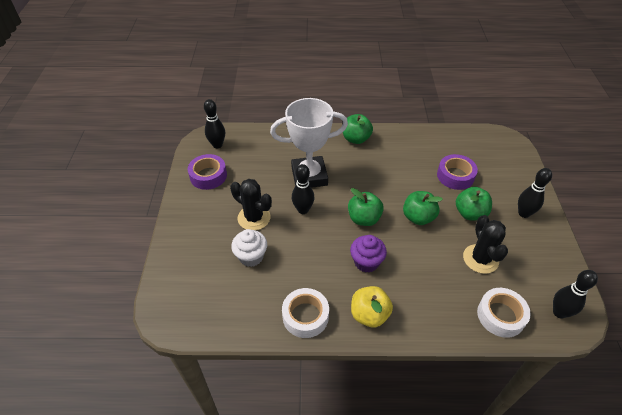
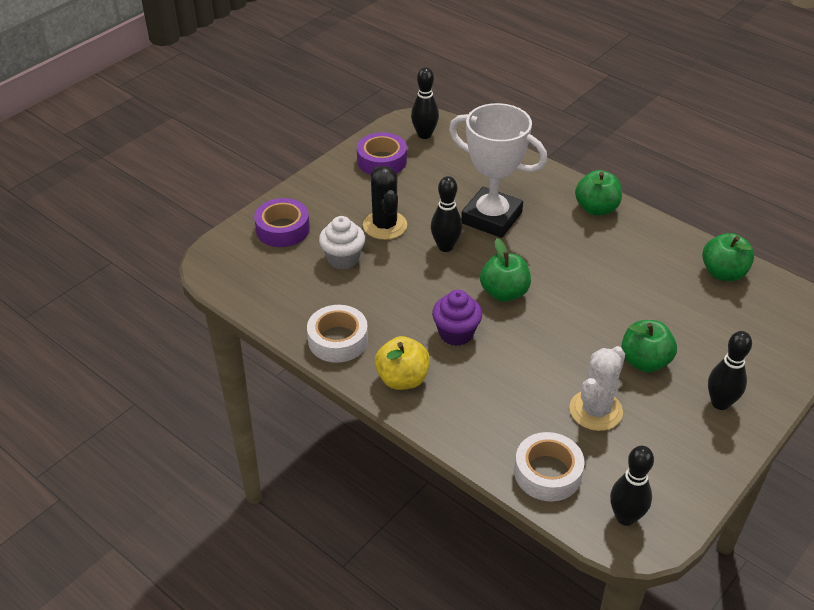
camera: 40 degrees right, 5 degrees down
green apple [403,191,443,225] -> green apple moved to [702,233,754,281]
purple tape [437,154,478,190] -> purple tape moved to [254,198,310,247]
black cactus [463,215,508,274] -> white cactus [569,346,625,431]

